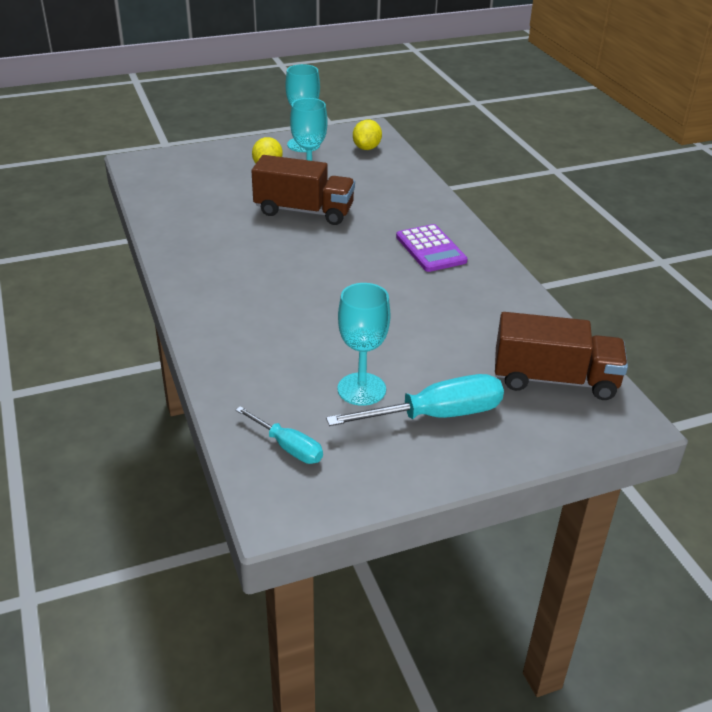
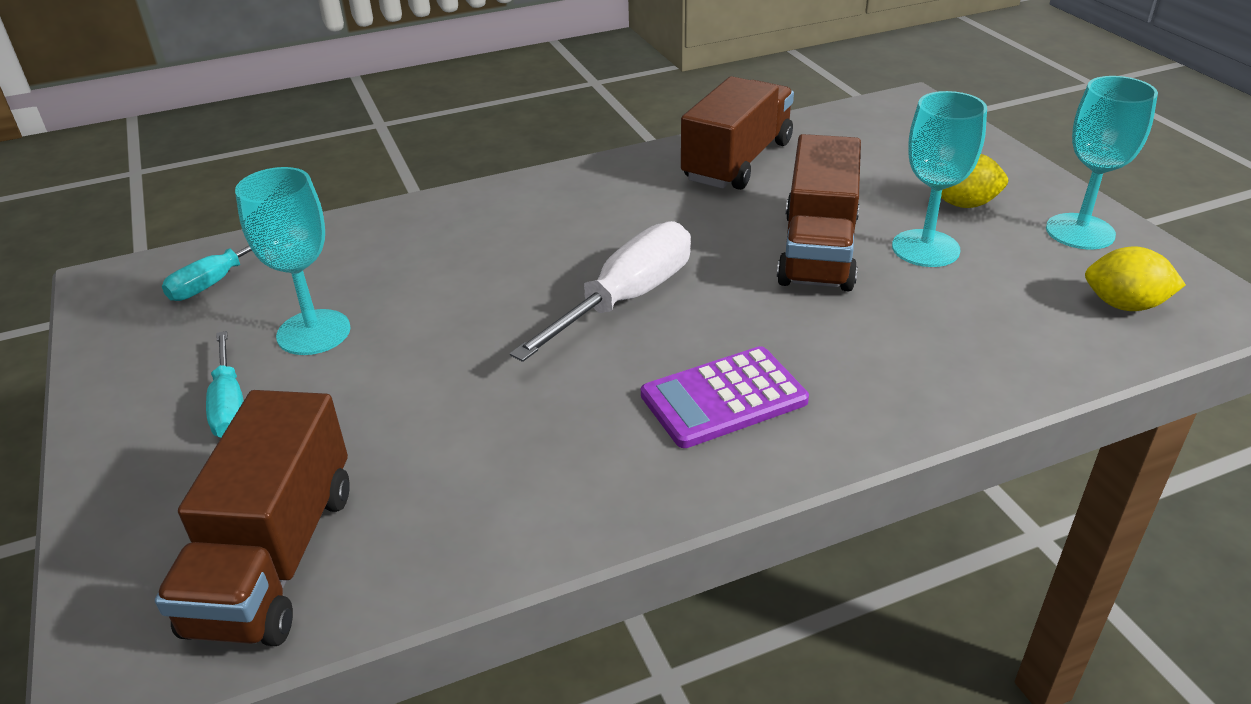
camera: 90 degrees right, 0 degrees up
turquoise screwdriver [326,374,504,426] -> turquoise screwdriver [206,331,244,438], size x0.59
none -> white screwdriver [510,221,691,362]
none -> brown truck [681,76,794,190]

